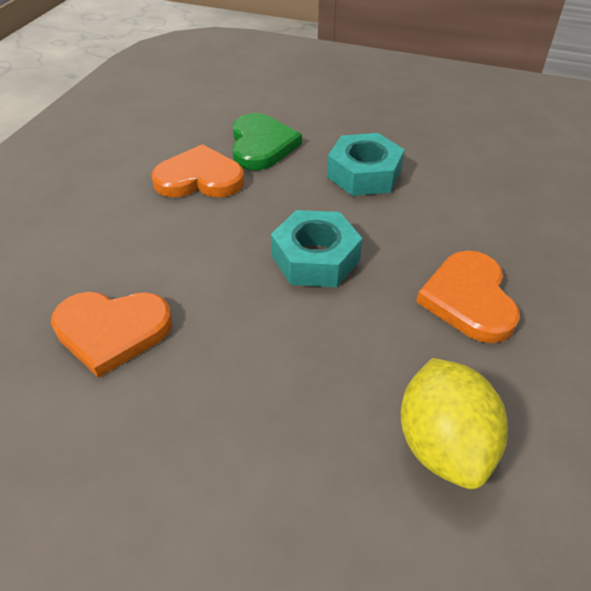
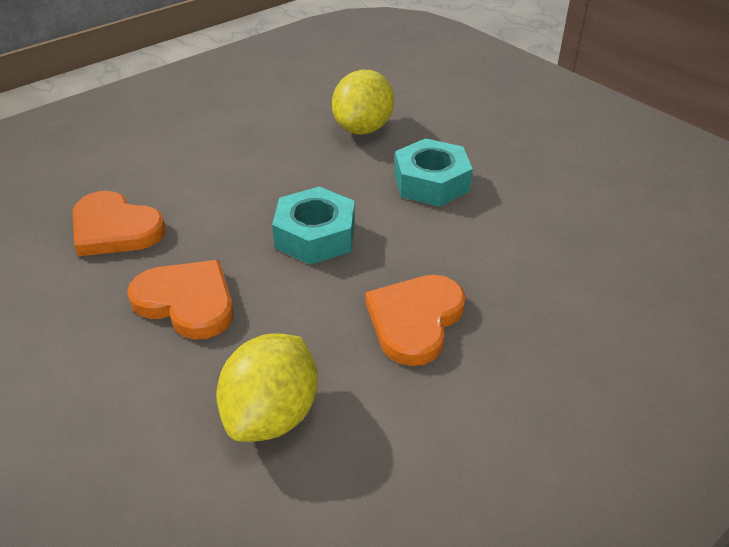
camera: 30 degrees right, 5 degrees down
orange heart [152,144,245,198] -> orange heart moved to [127,260,234,339]
green heart [232,113,302,170] -> yellow lemon [332,70,394,135]

